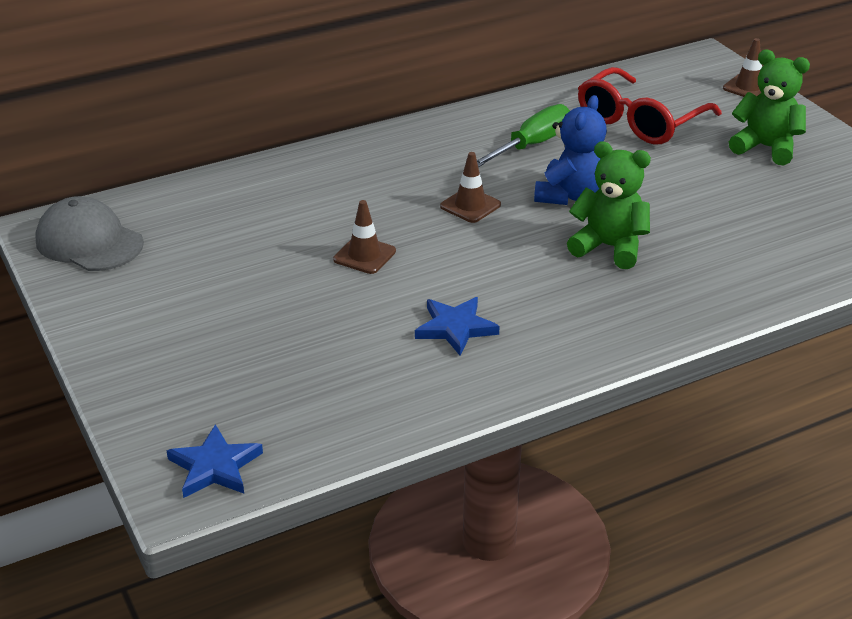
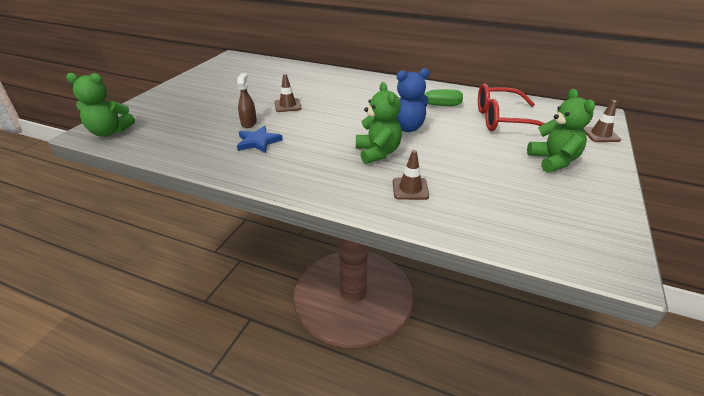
camera: 50 degrees right, 0 degrees up
grey cap [35,196,144,271] -> none
blue star [166,424,263,498] -> green teddy bear [66,73,135,137]
brown traffic cone [440,152,501,223] -> brown traffic cone moved to [393,150,429,200]
none -> brown spray bottle [237,73,257,128]

